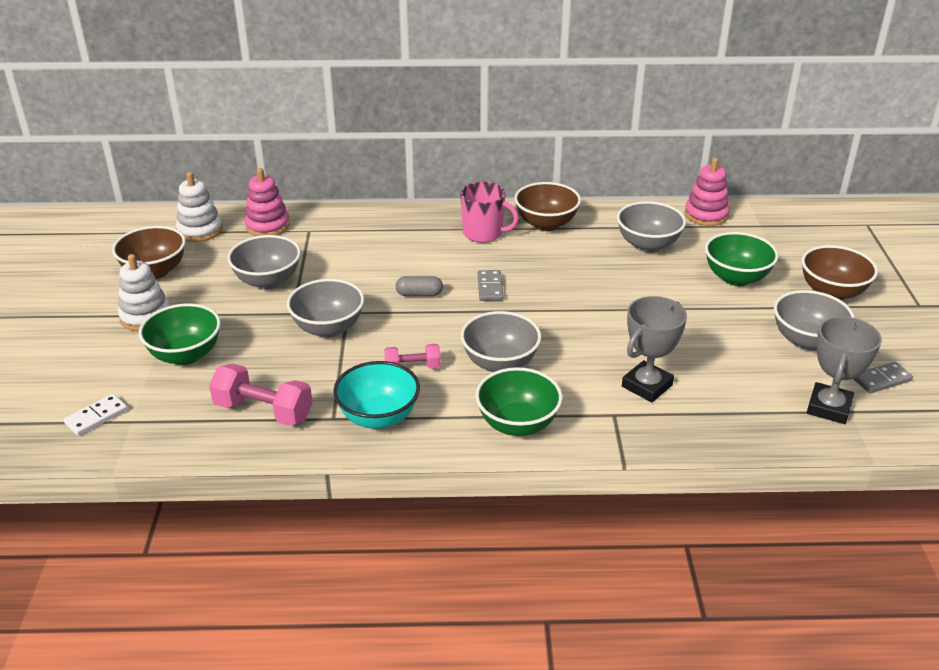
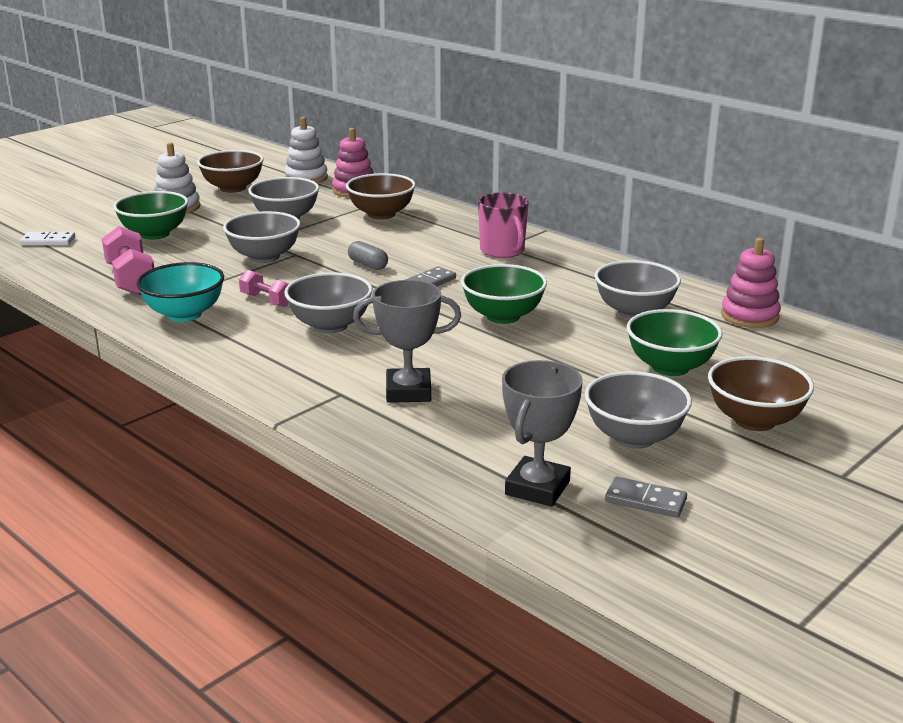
camera: 45 degrees right, 10 degrees down
green bowl [475,367,562,436] -> green bowl moved to [461,264,547,324]
brown bowl [514,182,581,231] -> brown bowl moved to [346,173,416,220]
grey trophy [807,316,882,424] -> grey trophy turned 45 degrees counterclockwise [502,360,583,507]

